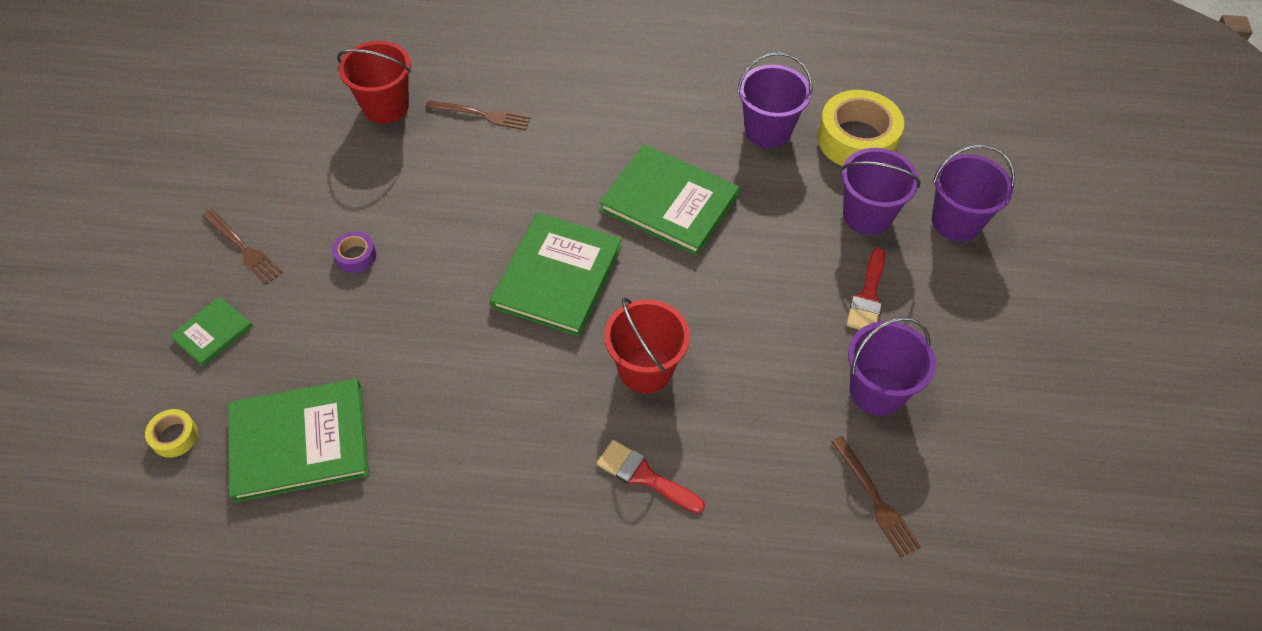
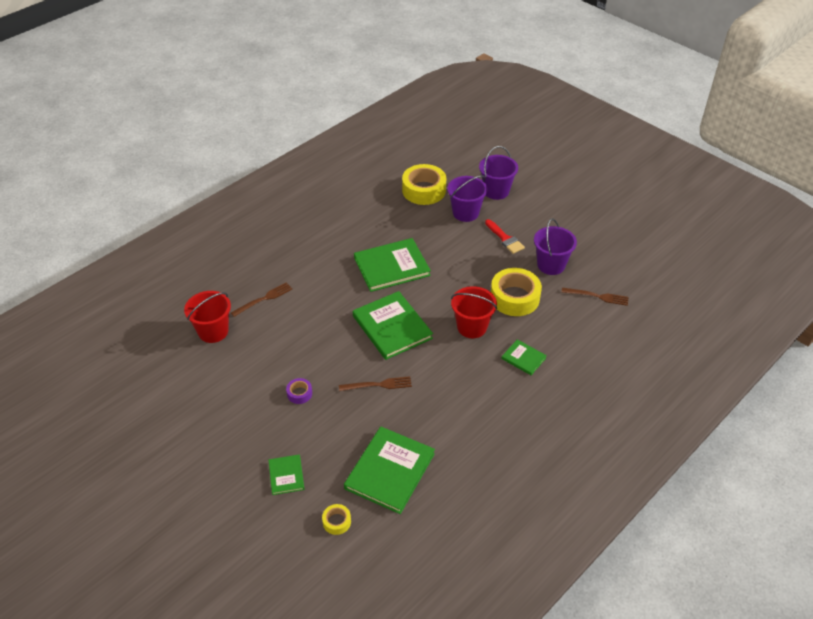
camera: 50 degrees left, 10 degrees down
brown fork [202,209,283,285] -> brown fork moved to [339,376,412,391]
red brush [597,440,705,513] -> green book [502,339,547,375]
purple bucket [737,52,812,148] -> none
none -> yellow tape [491,268,542,316]

